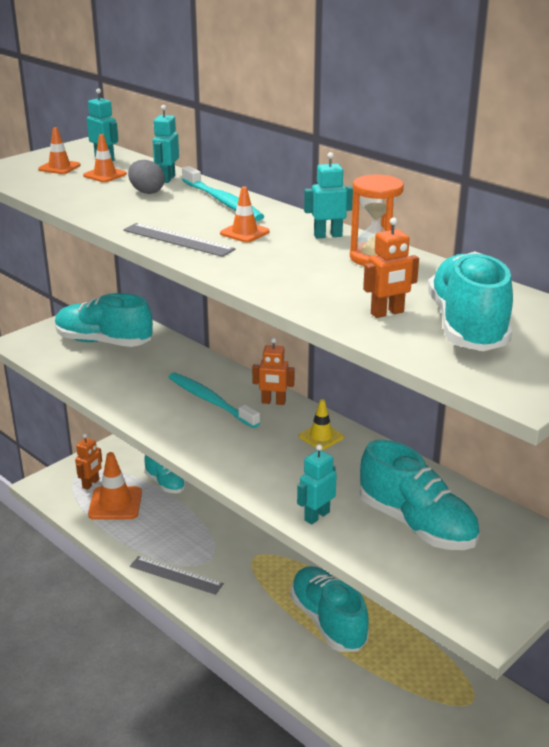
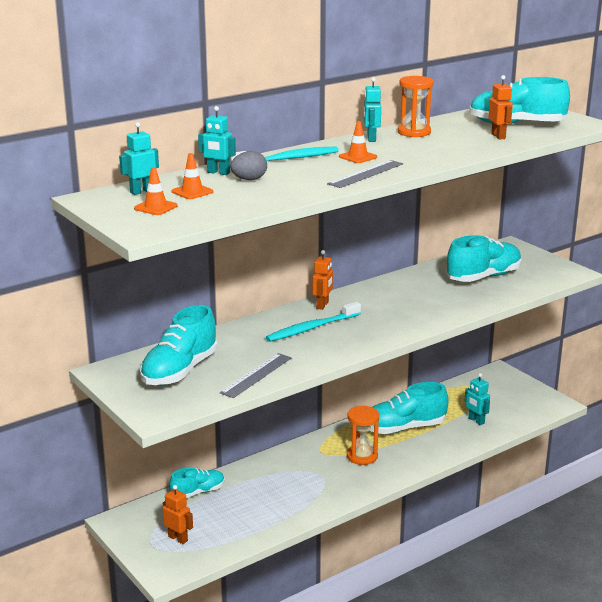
camera: 80 degrees left, 5 degrees down
orange traffic cone [88,452,142,520] -> none
grey ruler [130,556,224,595] -> grey ruler moved to [220,353,291,398]
turquoise robot [297,444,337,525] -> turquoise robot moved to [465,373,490,425]
yellow traffic cone [299,399,344,450] -> none
none -> orange hourglass [347,406,379,465]

